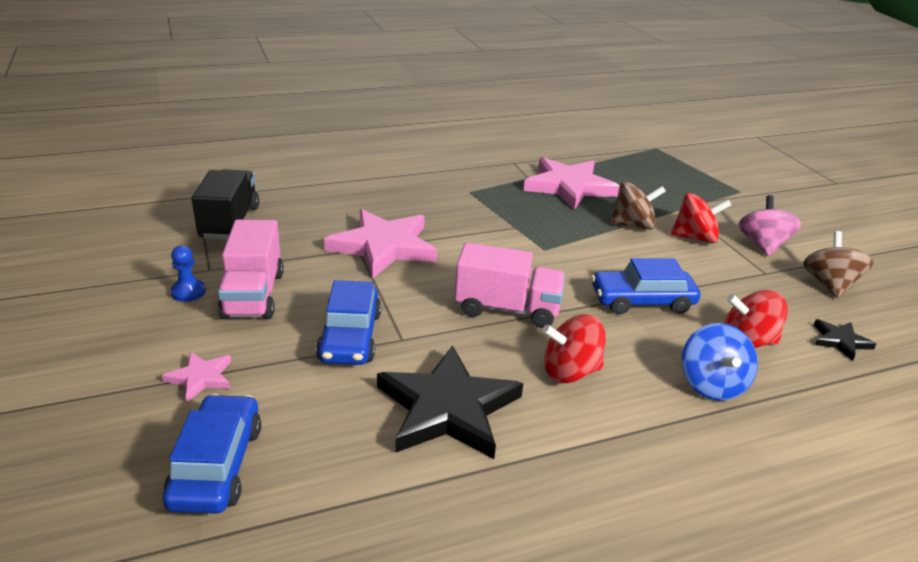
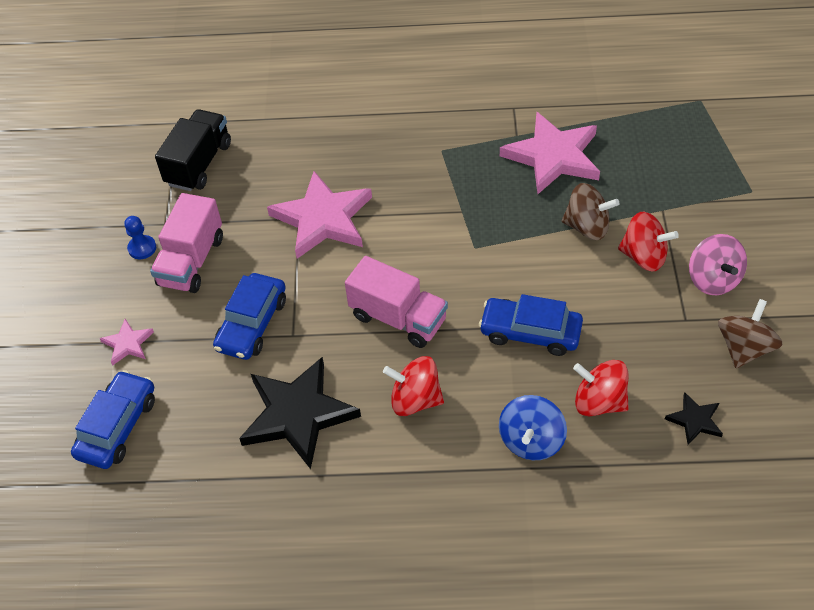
camera: 25 degrees right, 20 degrees up
pink spinning top [738,195,801,256] -> pink spinning top turned 135 degrees clockwise [689,234,747,295]

